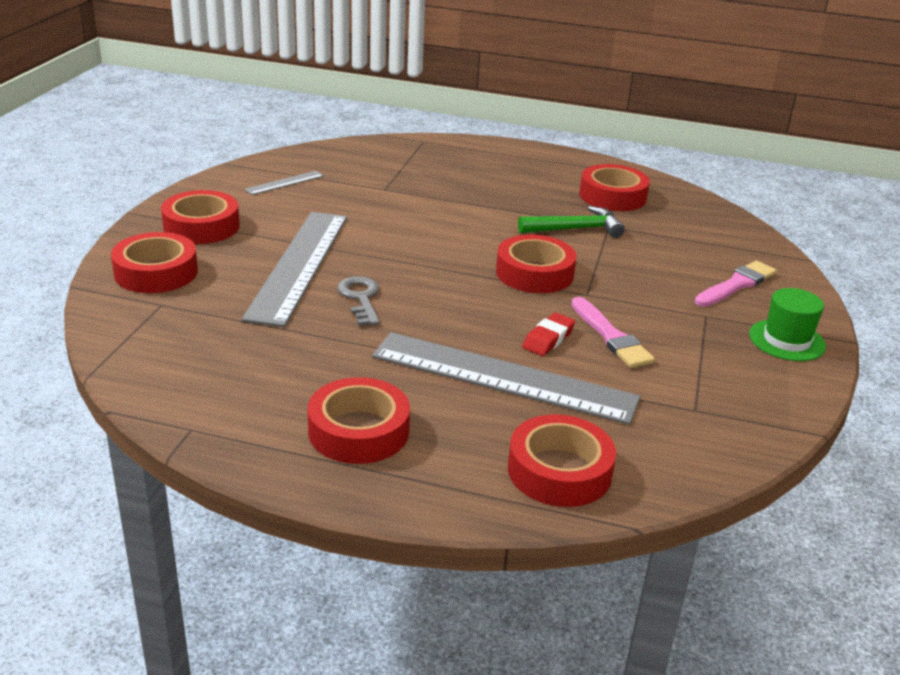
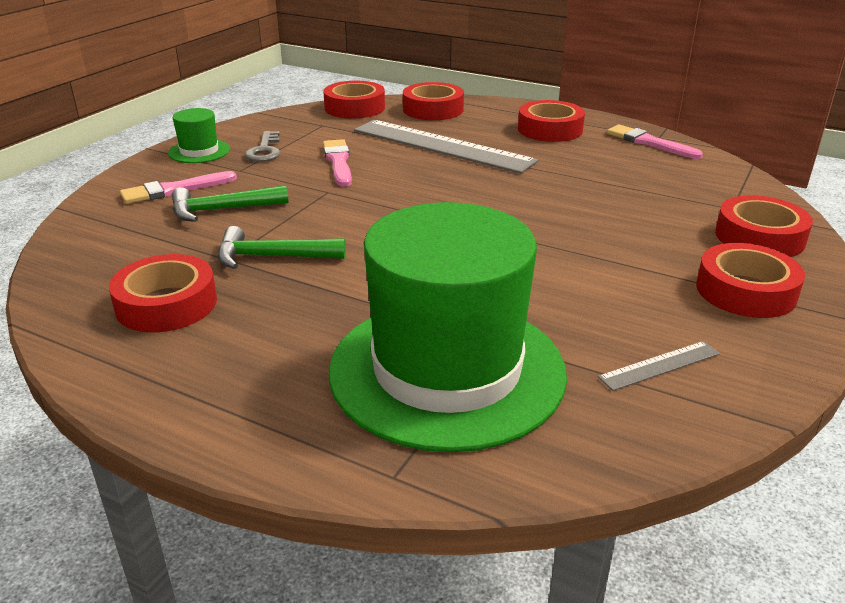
camera: 165 degrees left, 0 degrees up
grey ruler [242,212,347,327] -> none
grey key [337,276,380,326] -> grey key moved to [245,131,280,162]
red tape [496,235,576,293] -> red tape moved to [323,81,385,119]
red eraser [522,313,575,356] -> none
none -> green hammer [172,185,289,222]
none -> green hat [329,202,567,452]
none -> pink brush [607,124,703,159]

